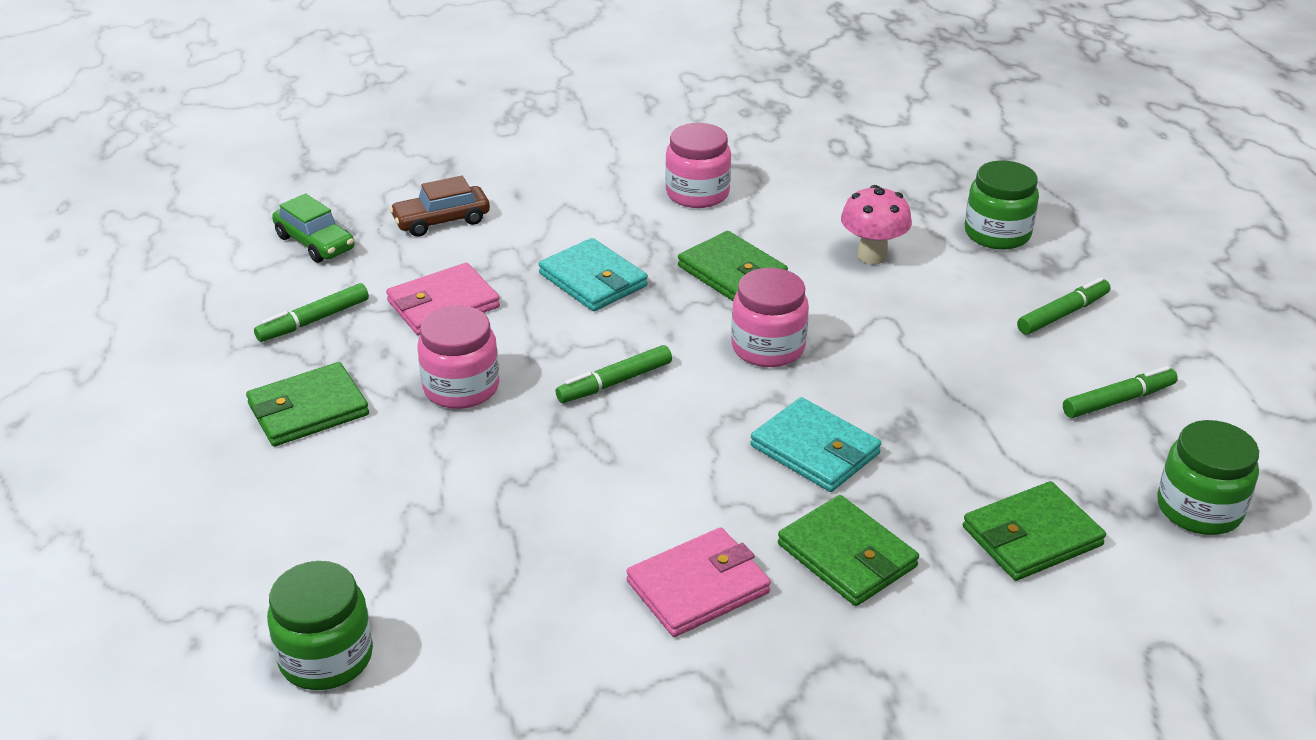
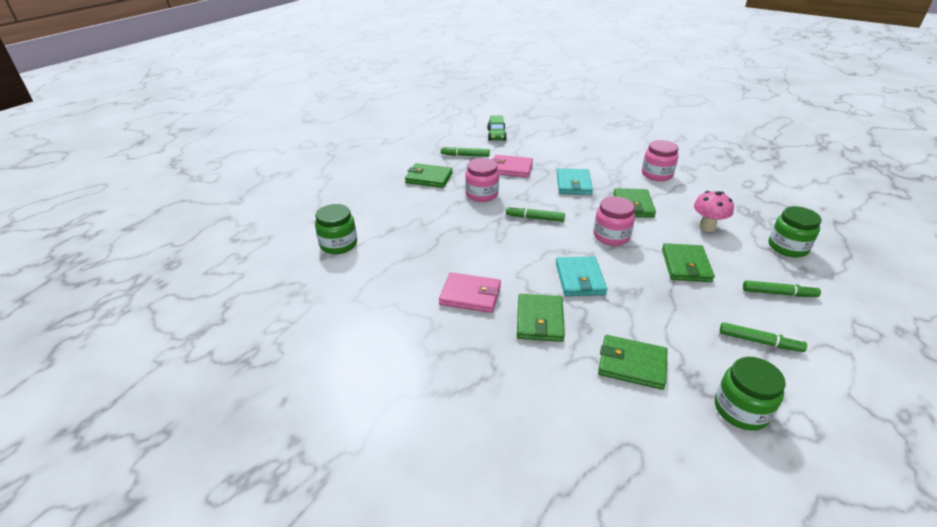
camera: 45 degrees right, 0 degrees up
brown car [389,176,490,237] -> none
none -> green wallet [662,243,715,282]

